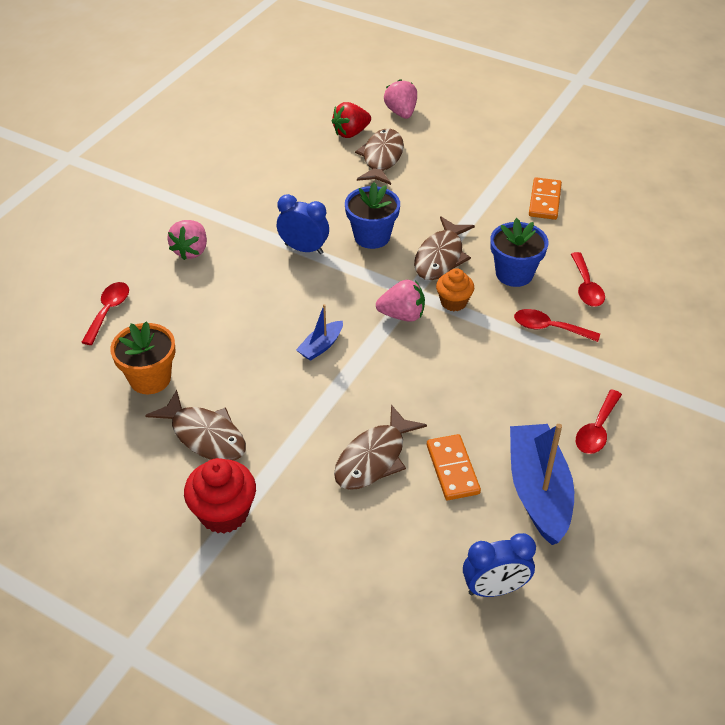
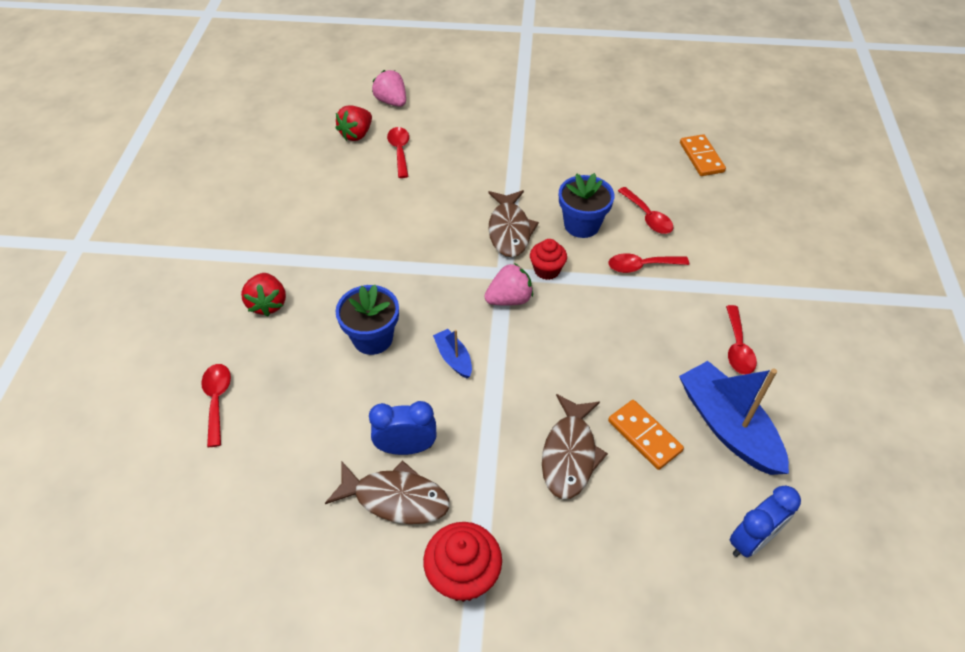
camera: 25 degrees left, 5 degrees up
orange flower pot [110,321,176,394] -> none
pink strawberry [167,220,207,260] -> red strawberry [241,273,286,316]
blue clock [277,194,329,254] -> blue clock moved to [369,401,436,455]
blue boat [296,304,343,361] -> blue boat turned 135 degrees clockwise [433,329,472,378]
blue flower pot [345,182,400,249] -> blue flower pot moved to [336,285,399,355]
brown fish [355,129,404,185] -> red spoon [387,127,409,178]
orange cupcake [436,268,474,311] -> red cupcake [530,239,567,280]
orange domino [529,177,562,220] -> orange domino moved to [680,134,726,176]

